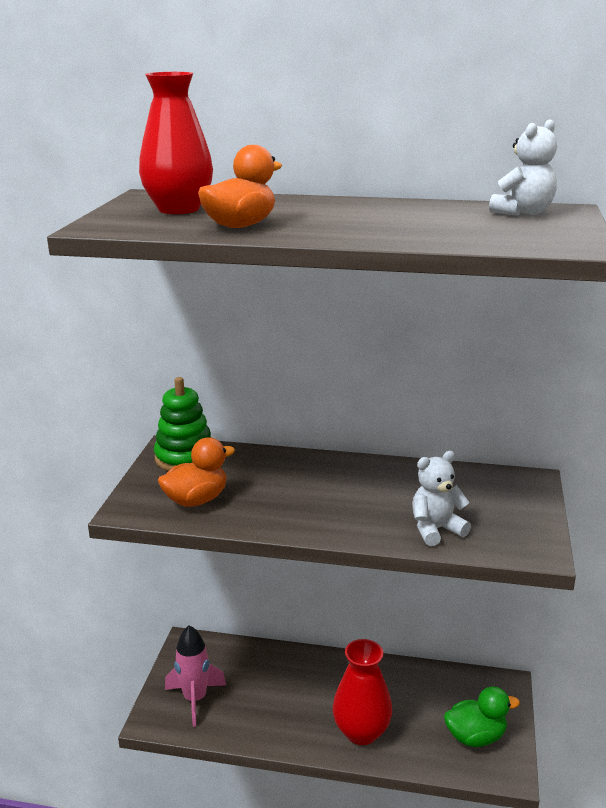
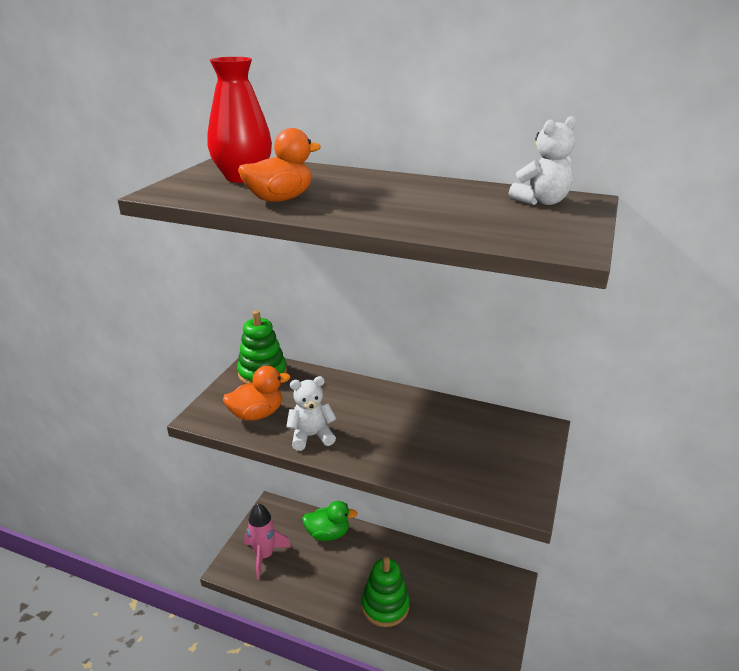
camera: 10 degrees right, 5 degrees up
red vase [333,639,392,745] -> green stacking toy [361,557,410,627]
white teddy bear [412,451,471,546] -> white teddy bear moved to [286,376,337,451]
green duck [444,687,520,747] -> green duck moved to [302,501,358,541]

